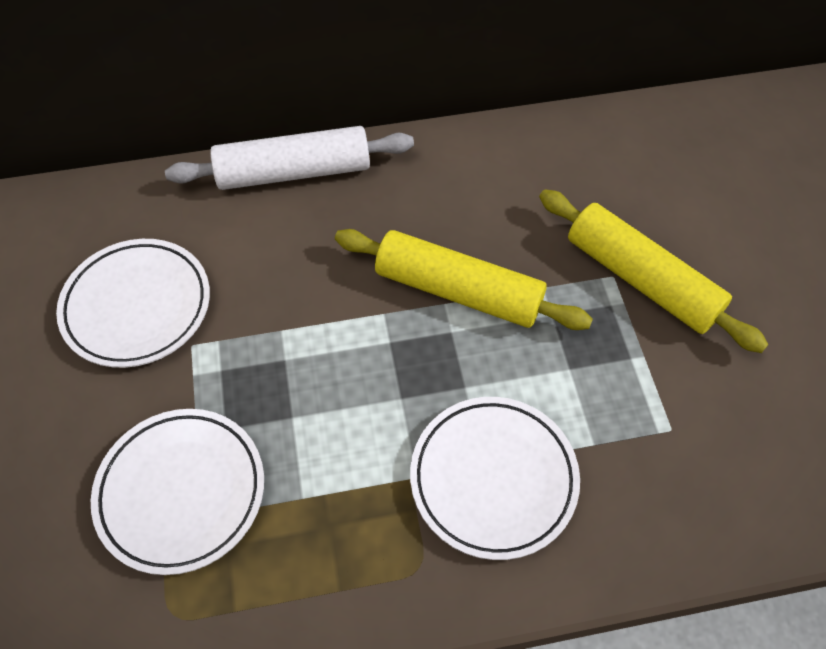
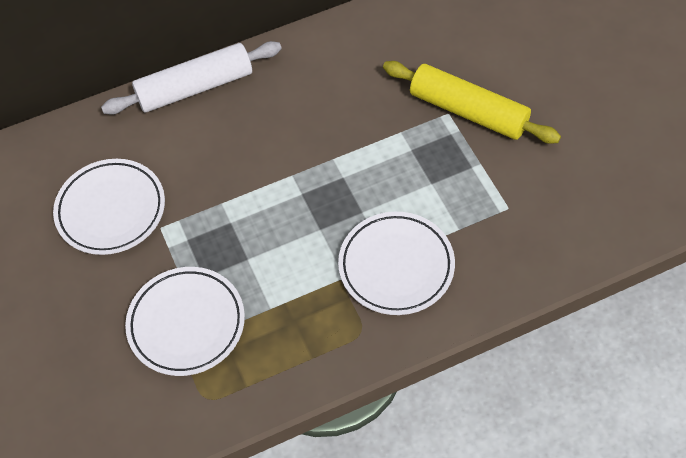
camera: 10 degrees left, 0 degrees up
yellow rolling pin [335,229,593,330] -> none

